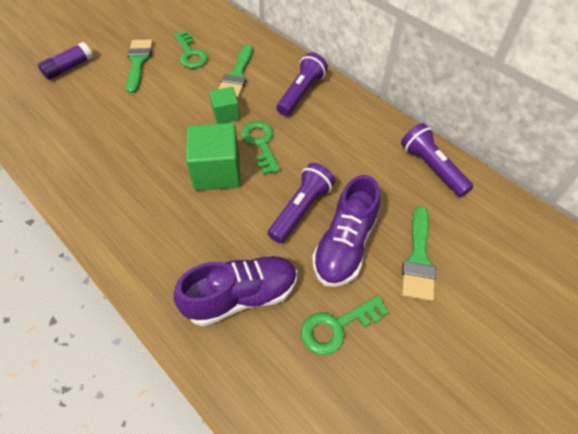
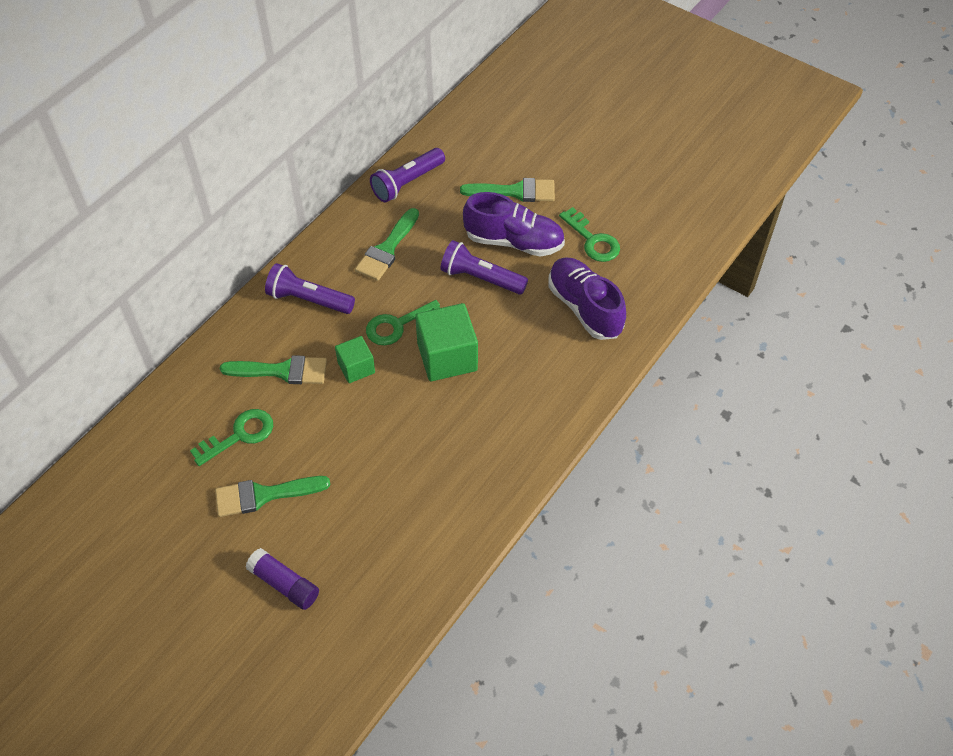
camera: 100 degrees left, 0 degrees up
none -> green brush [355,208,419,281]

